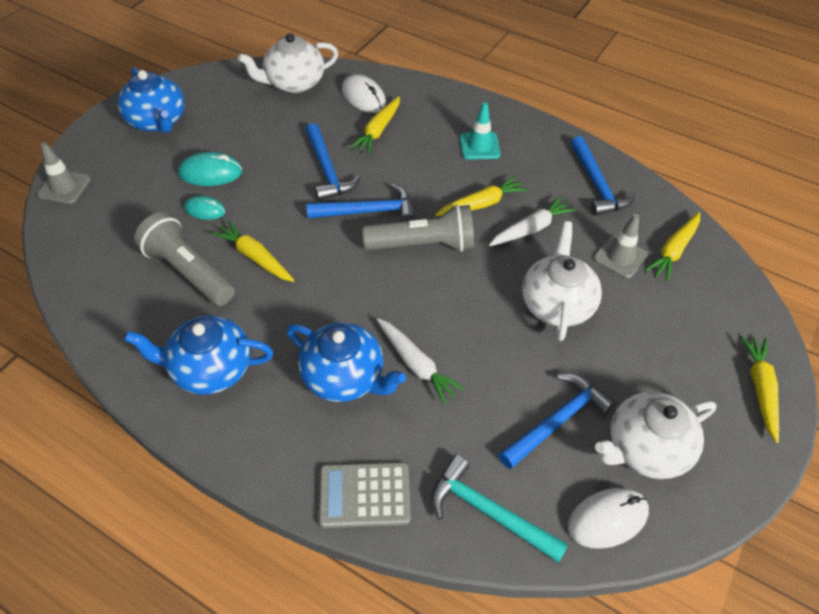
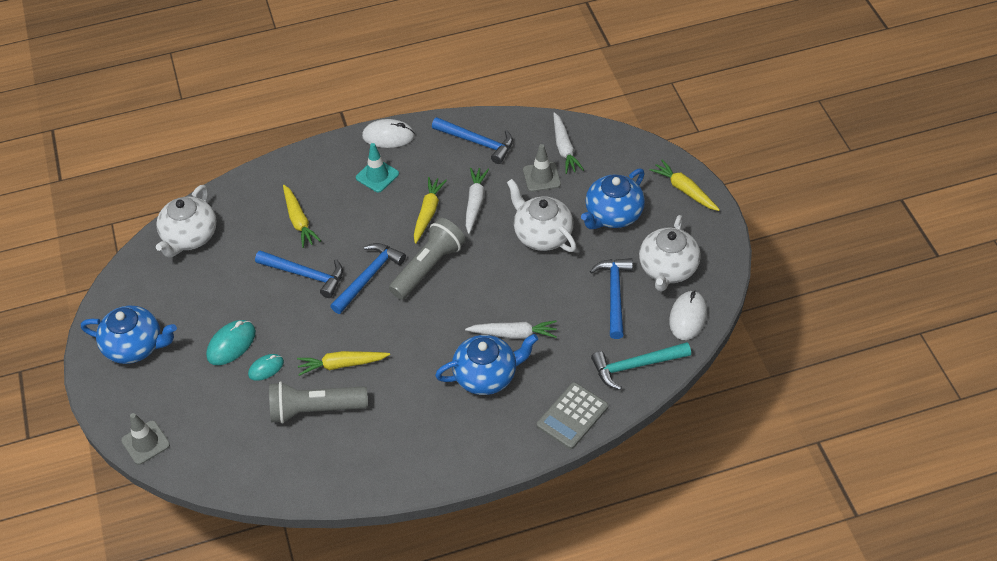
camera: 45 degrees left, 0 degrees up
blue teapot [124,315,273,395] -> blue teapot moved to [581,168,645,229]
white mouse [342,74,386,113] -> white mouse moved to [362,119,415,148]
yellow carrot [645,212,700,282] -> white carrot [553,112,584,174]

